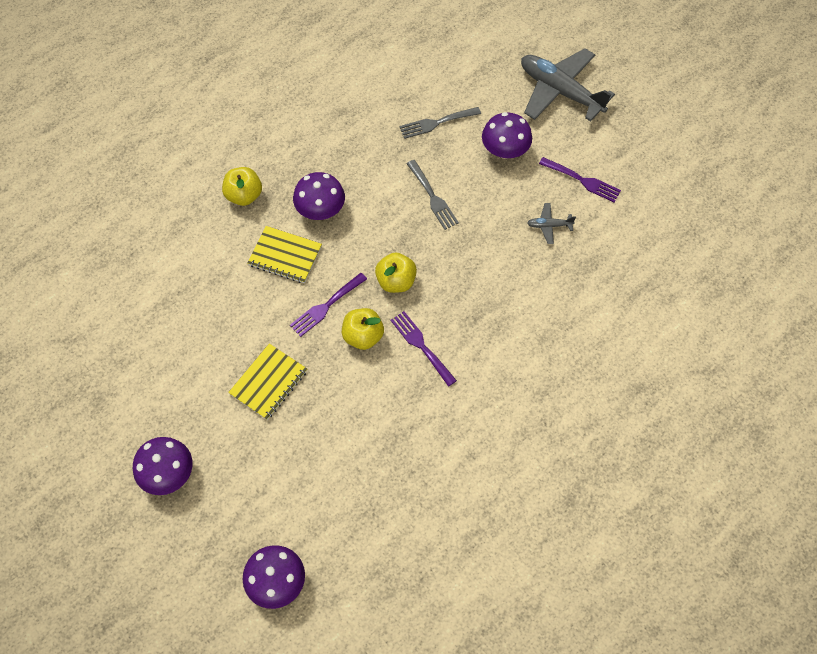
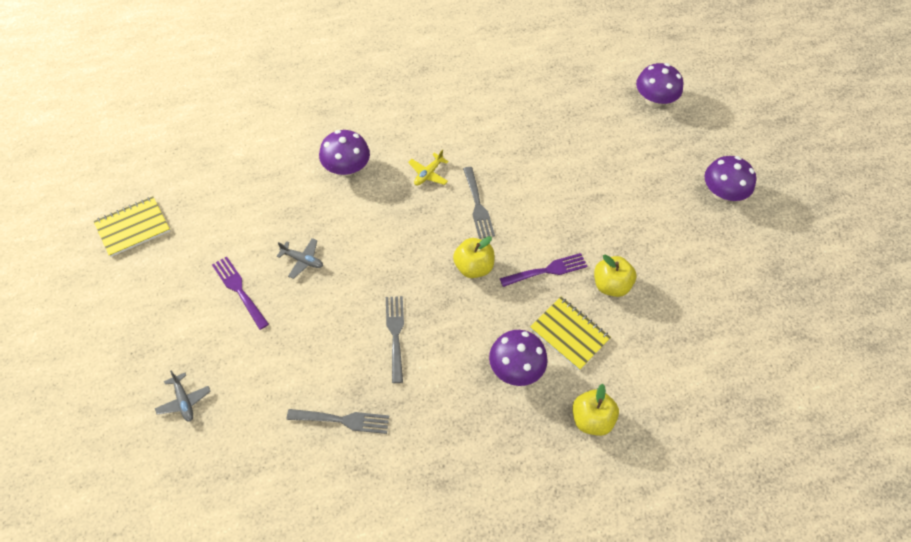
camera: 160 degrees left, 5 degrees down
yellow notebook [228,343,307,420] -> yellow notebook moved to [93,196,170,257]
yellow apple [342,308,384,350] -> yellow apple moved to [594,254,636,297]
purple fork [390,311,457,387] -> grey fork [463,167,495,239]
purple mushroom [482,112,532,159] -> purple mushroom moved to [319,130,370,176]
grey plane [521,48,615,121] -> grey plane [155,370,211,422], size x0.43
none -> yellow plane [408,150,449,186]

